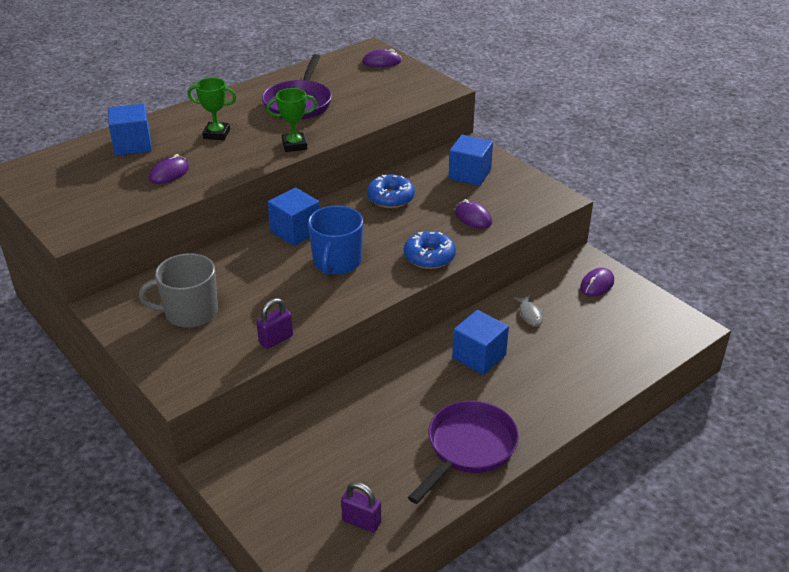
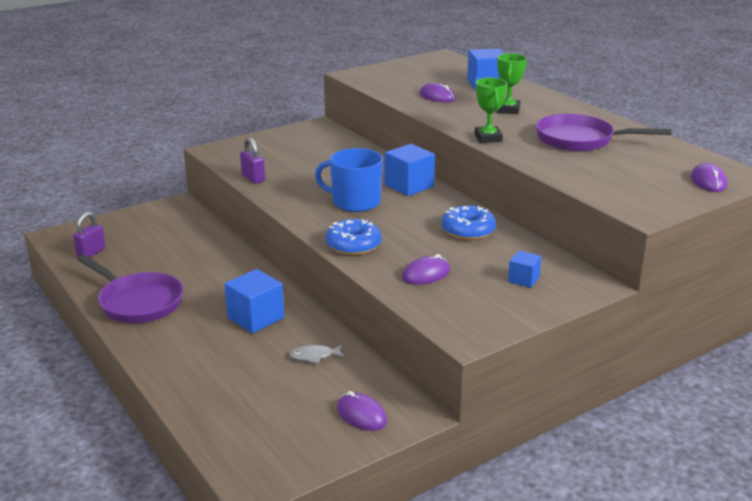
camera: 95 degrees right, 10 degrees down
grey mug [139,253,218,328] -> none
blue cube [449,135,493,186] -> blue cube [508,250,542,288], size x0.57

